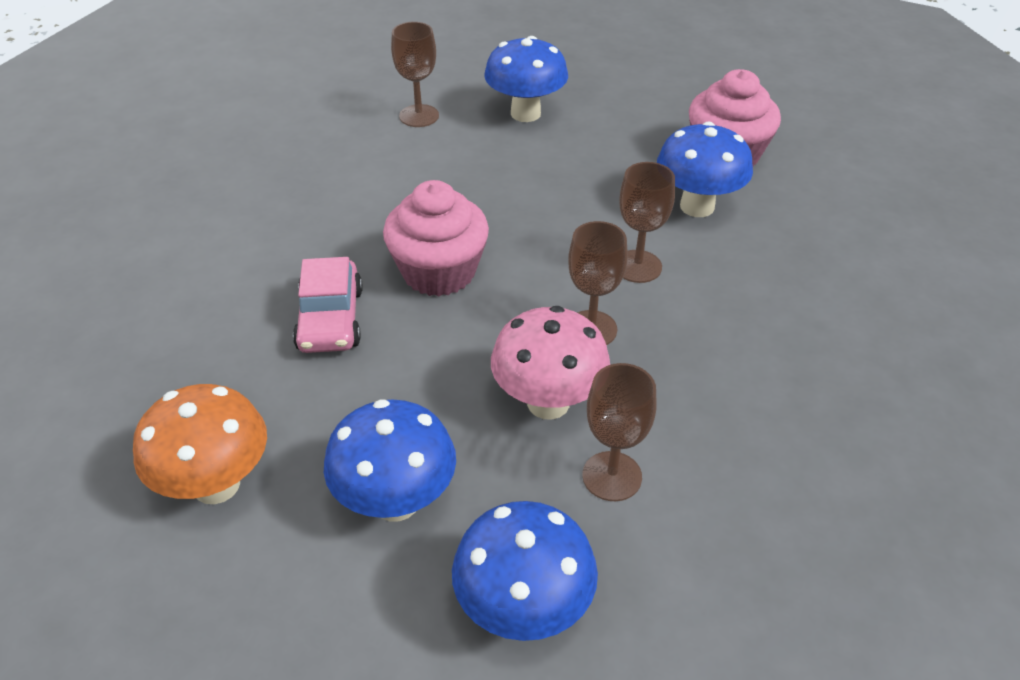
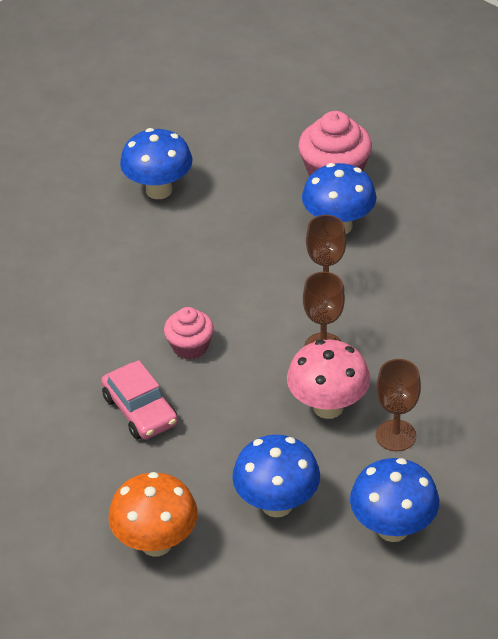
camera: 25 degrees left, 0 degrees up
pink cupcake [383,180,489,296] -> pink cupcake [164,307,214,360], size x0.62
brown goblet [391,22,439,127] -> none

